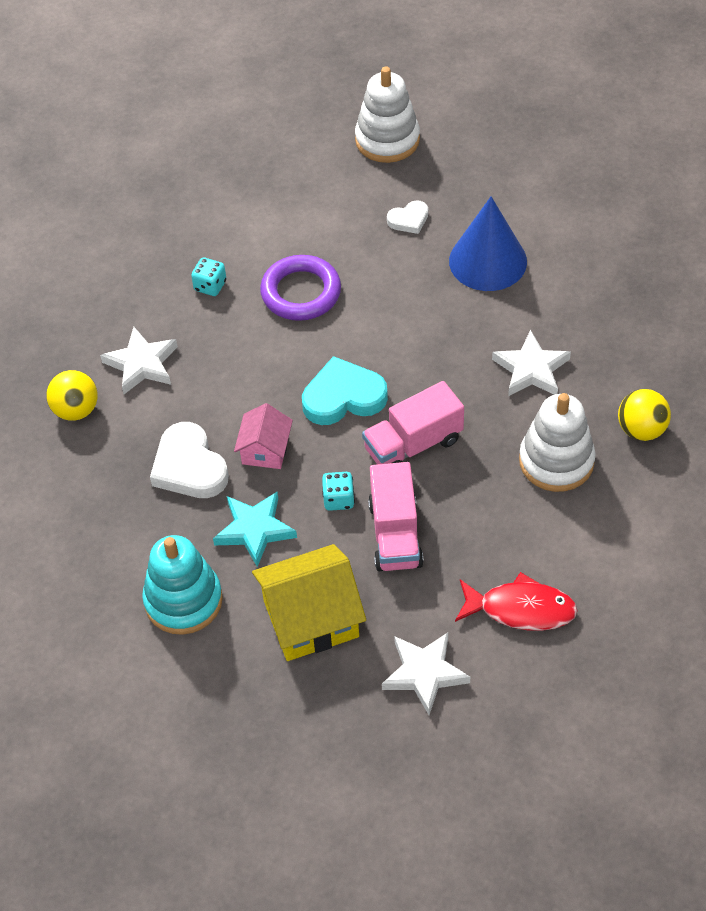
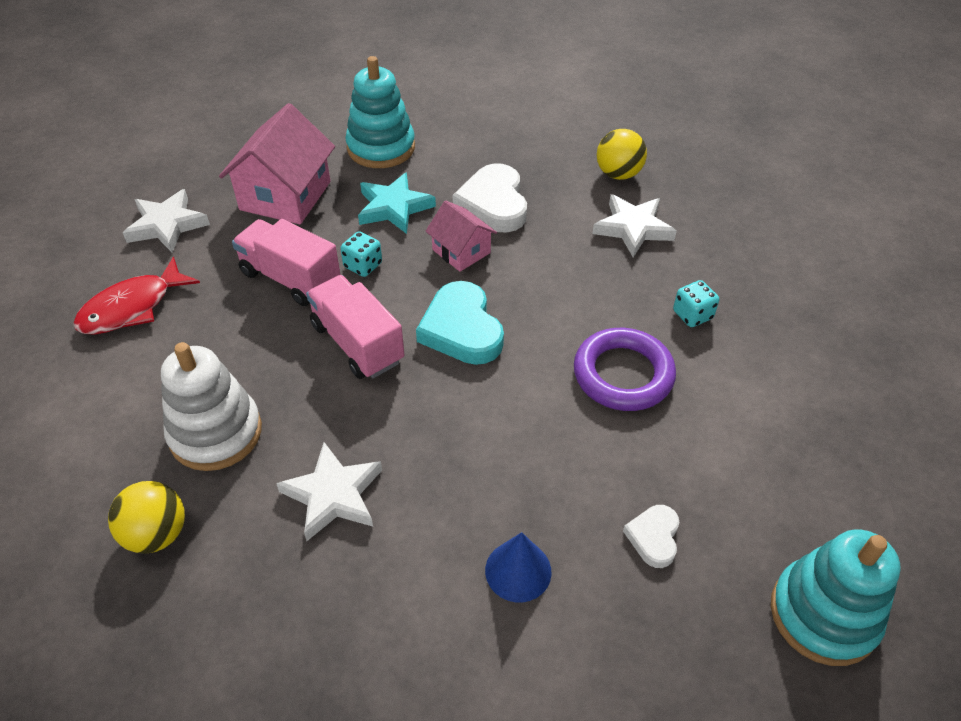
camera: 125 degrees right, 5 degrees down
white heart [150,422,229,498] -> white heart turned 105 degrees counterclockwise [453,163,527,233]
yellow house [252,544,366,661] -> pink house [219,103,335,224]
turquoise heart [302,356,388,425] -> turquoise heart turned 135 degrees clockwise [416,281,504,365]
white stacking toy [355,66,420,163] -> turquoise stacking toy [771,529,901,666]
pink truck [362,381,464,464] -> pink truck turned 45 degrees counterclockwise [306,275,404,379]
blue cone [449,196,527,291] -> blue cone [485,532,551,602], size x0.57

